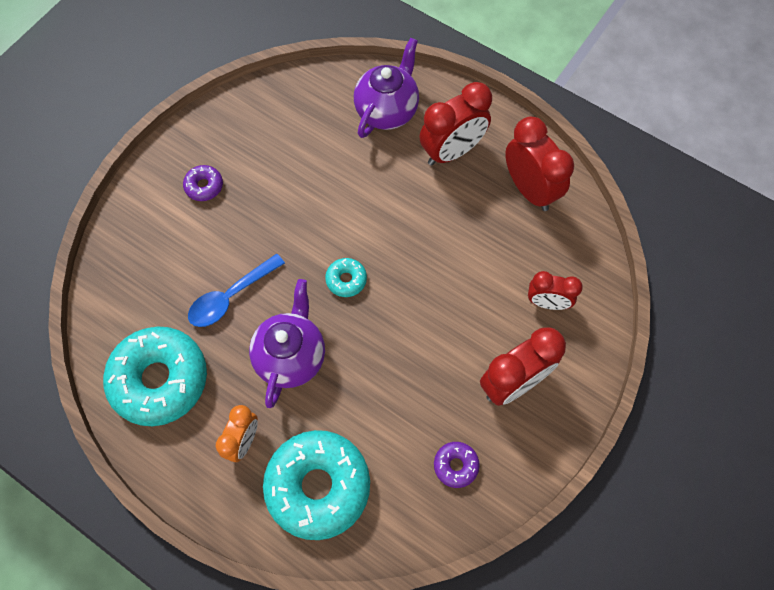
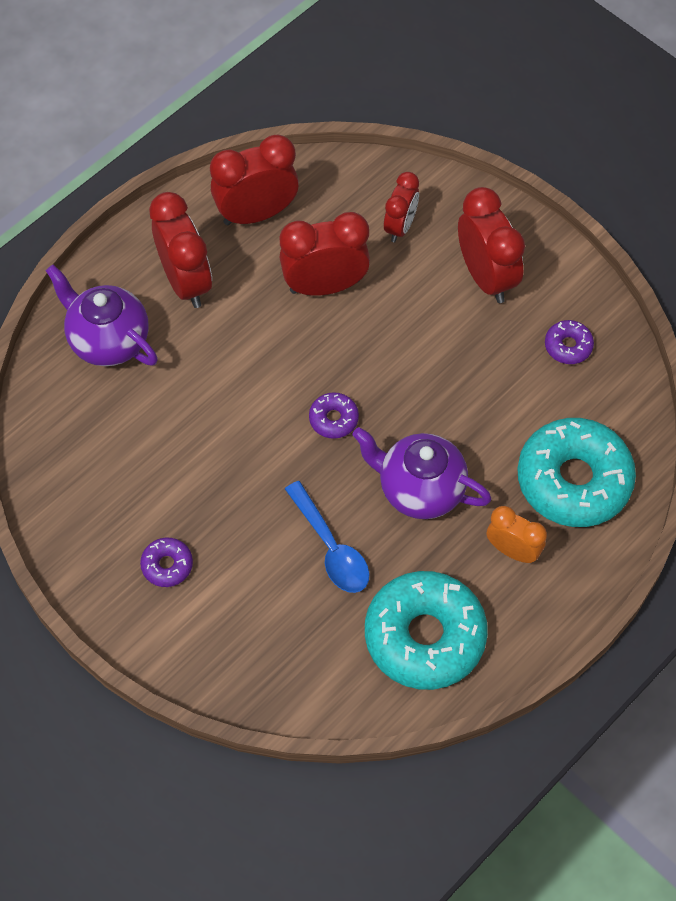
camera: 80 degrees left, 5 degrees down
turquoise donut [325,258,367,297] -> purple donut [309,392,359,439]
none -> red clock [279,212,370,296]

